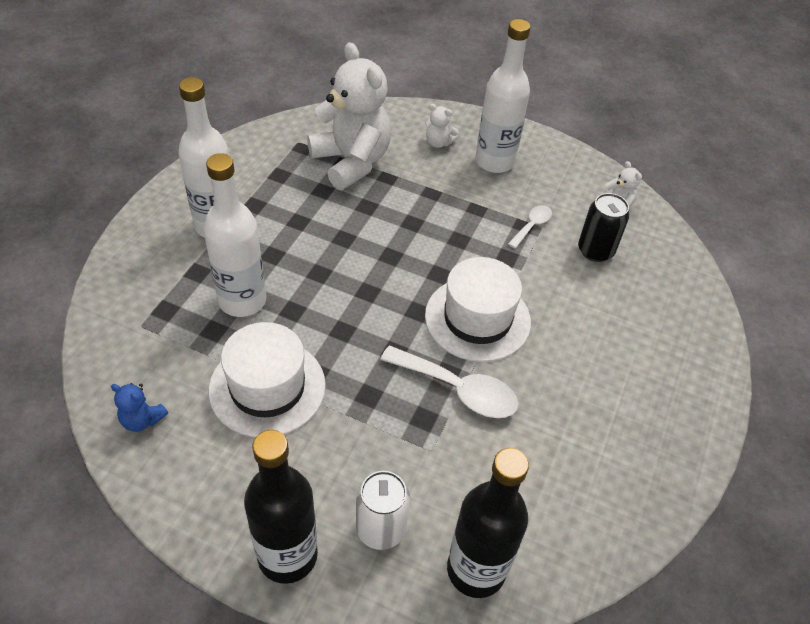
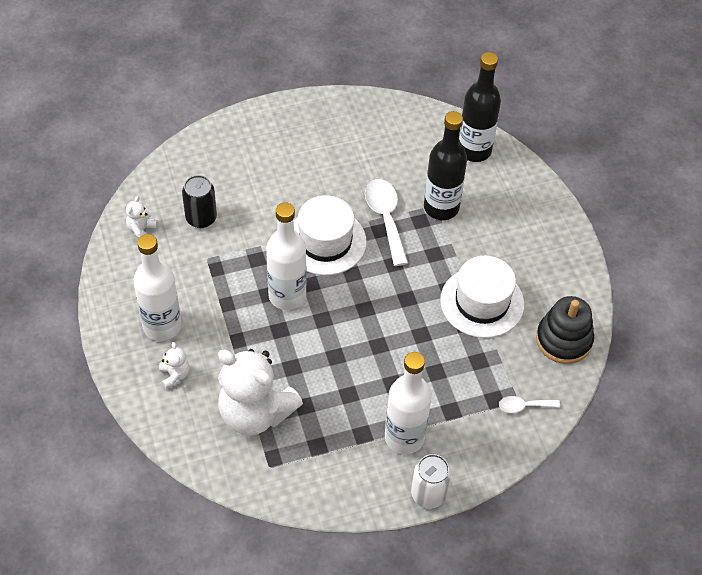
camera: 130 degrees left, 5 degrees up
blue teddy bear [111,383,168,432] -> black stacking toy [536,296,594,364]
white bottle [203,153,266,317] -> white bottle moved to [266,202,307,310]
black bottle [244,430,318,584] -> black bottle moved to [424,111,467,220]
white teddy bear [307,43,392,190] -> white teddy bear turned 75 degrees counterclockwise [218,349,303,435]
white can [356,471,410,550] -> white can moved to [411,454,451,509]
white spoon [508,205,552,248] -> white spoon moved to [499,396,560,413]

